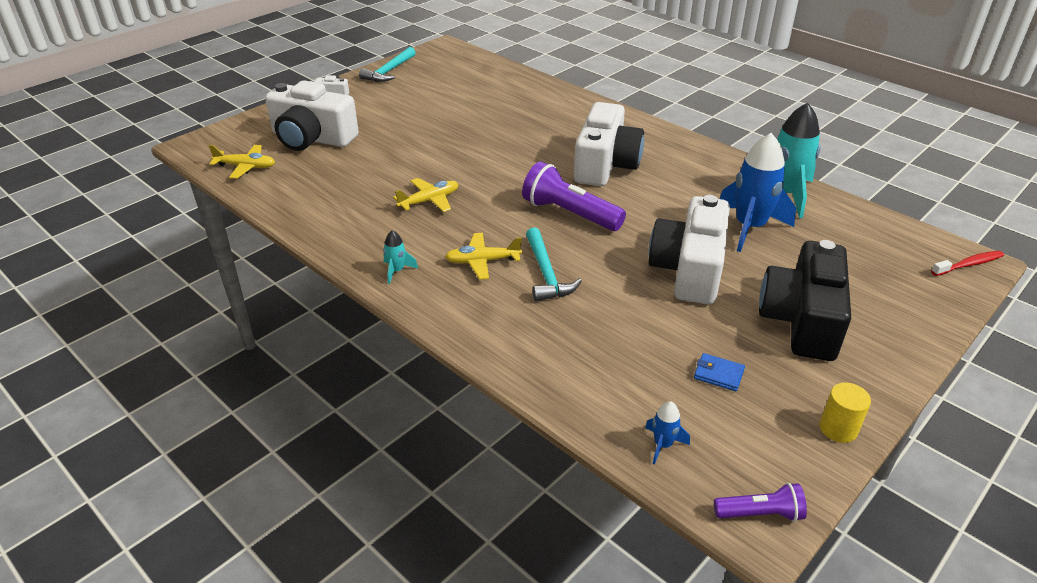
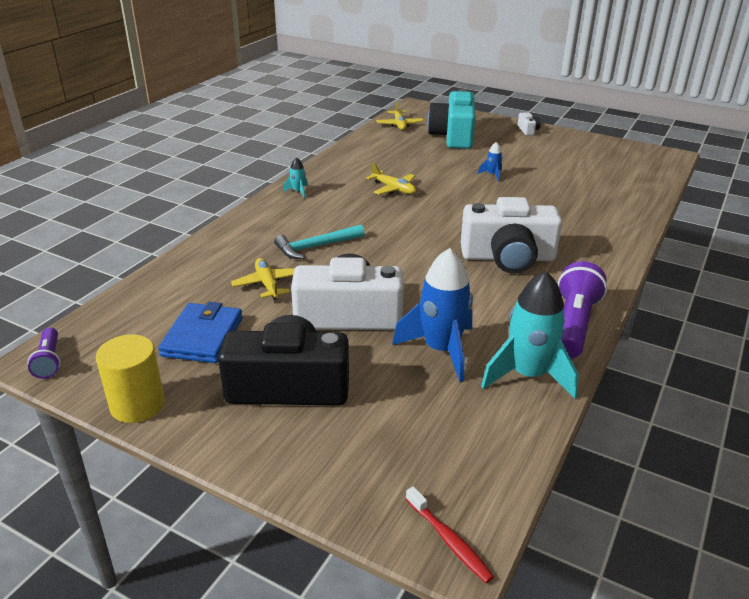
camera: 75 degrees right, 5 degrees down
white camera [265,80,359,151] -> turquoise camera [427,88,475,149]
turquoise hammer [359,47,416,82] -> none
yellow plane [445,233,522,280] -> yellow plane moved to [231,258,295,300]
purple flashlight [522,161,626,231] -> purple flashlight moved to [558,261,607,359]
blue rocket [645,401,690,465] -> blue rocket moved to [478,142,503,182]
blue wallet [694,353,745,391] -> blue wallet [158,302,243,363], size x2.00
yellow cylinder [820,382,871,443] -> yellow cylinder [96,334,165,423], size x1.56

